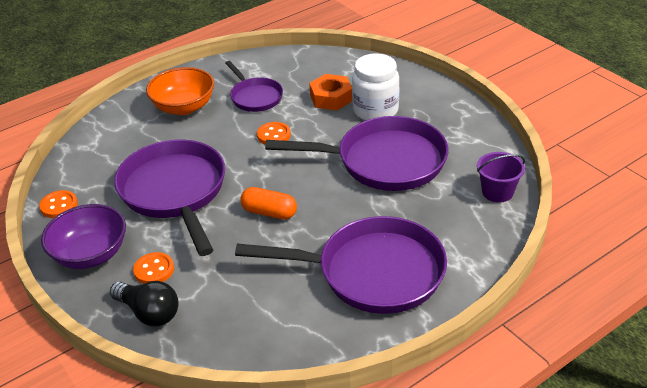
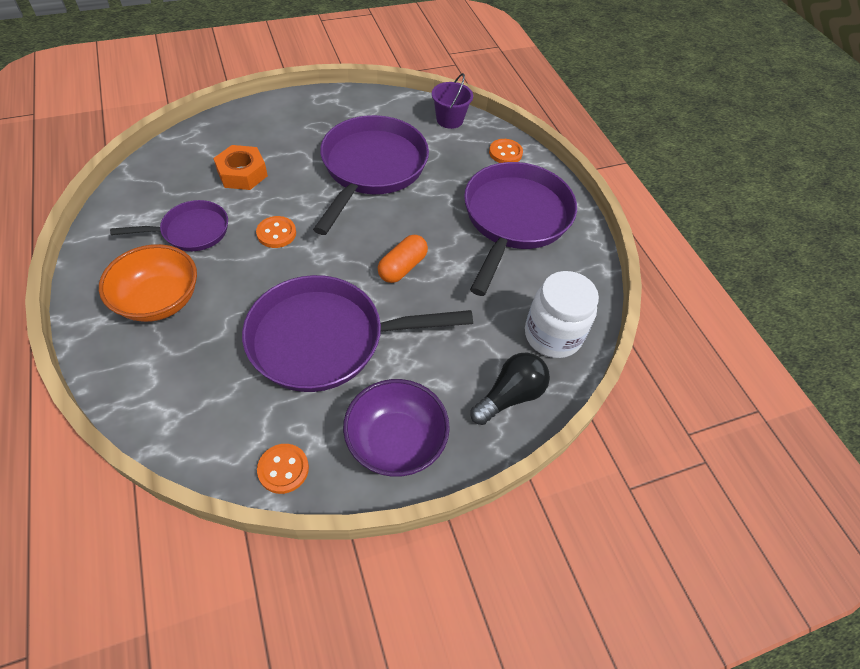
camera: 80 degrees left, 15 degrees up
orange button [133,252,174,284] -> orange button moved to [489,139,523,163]
white jar [352,53,399,121] -> white jar moved to [525,271,599,358]

